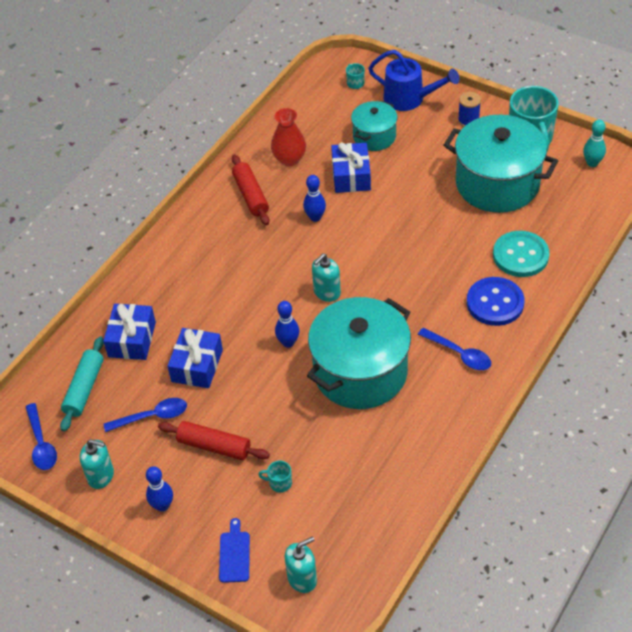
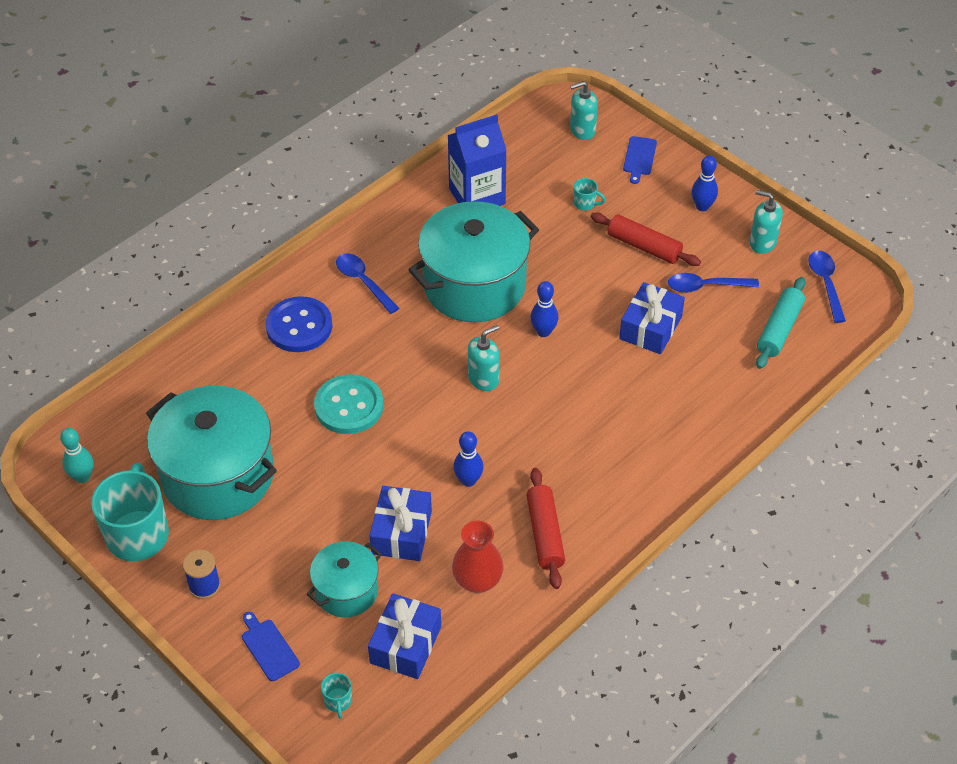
camera: 170 degrees left, 0 degrees up
blue gift [103,304,156,360] -> blue gift moved to [368,593,441,679]
blue watering can [368,50,460,111] -> blue cutting board [242,612,300,681]
turquoise button [493,231,549,277] -> turquoise button moved to [314,374,383,434]
none -> blue carton [448,114,507,206]

